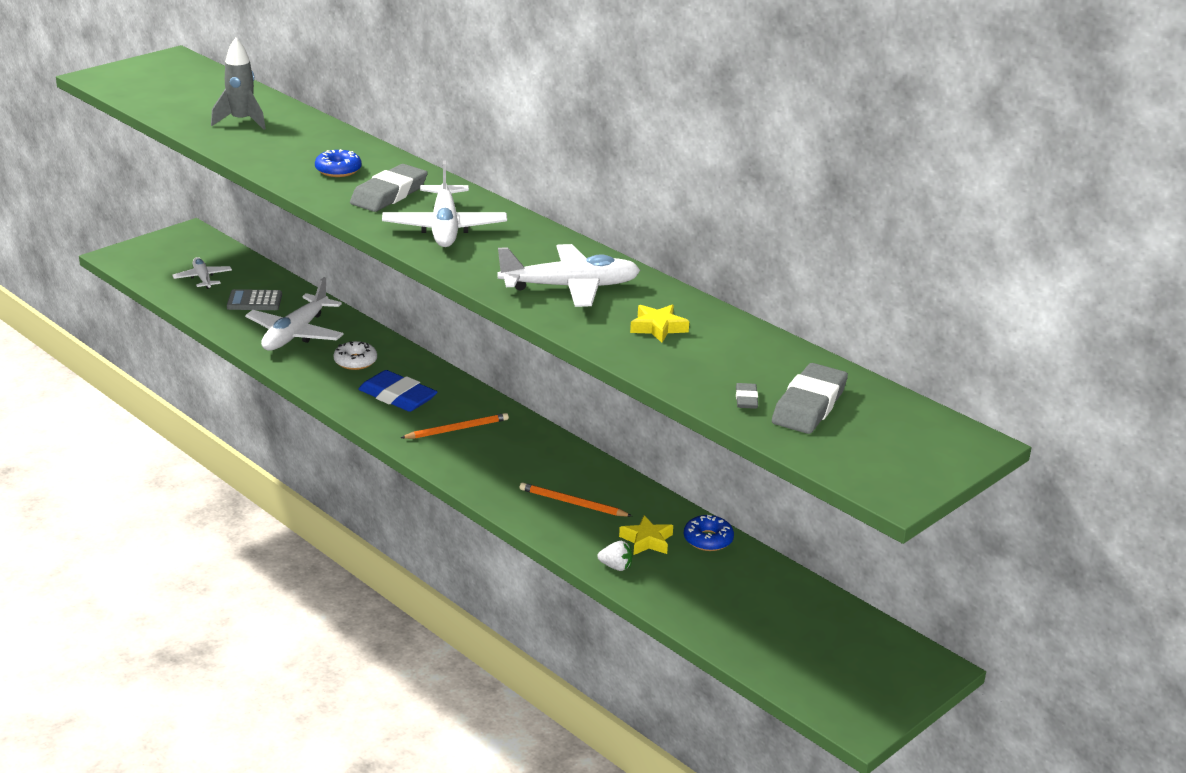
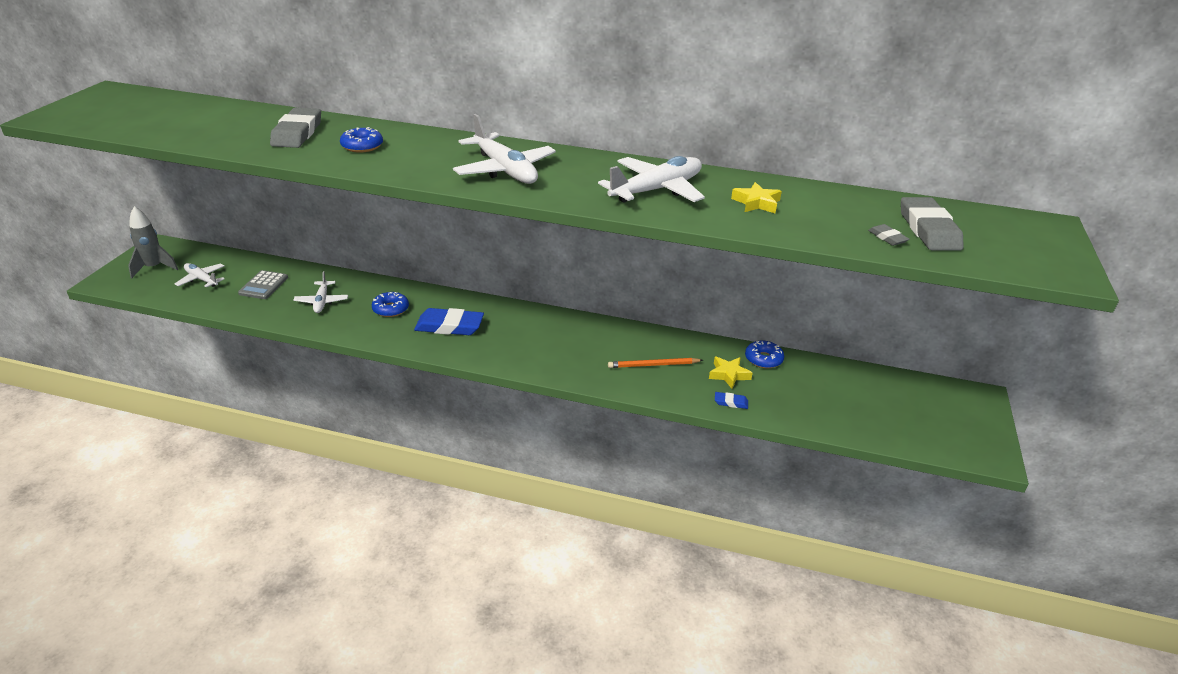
camera: 30 degrees left, 5 degrees up
grey rocket [211,38,266,130] -> grey rocket moved to [128,206,178,279]
grey calculator [227,289,282,310] -> grey calculator turned 45 degrees counterclockwise [238,270,288,299]
white plane [245,277,344,351] -> white plane [293,271,348,313], size x0.58
white donut [334,341,377,370] -> blue donut [372,292,409,317]
grey eraser [350,164,428,212] -> grey eraser moved to [270,108,321,148]
orange pencil [401,413,509,439] -> none
white strawberry [597,541,632,571] -> blue eraser [715,392,748,409]

